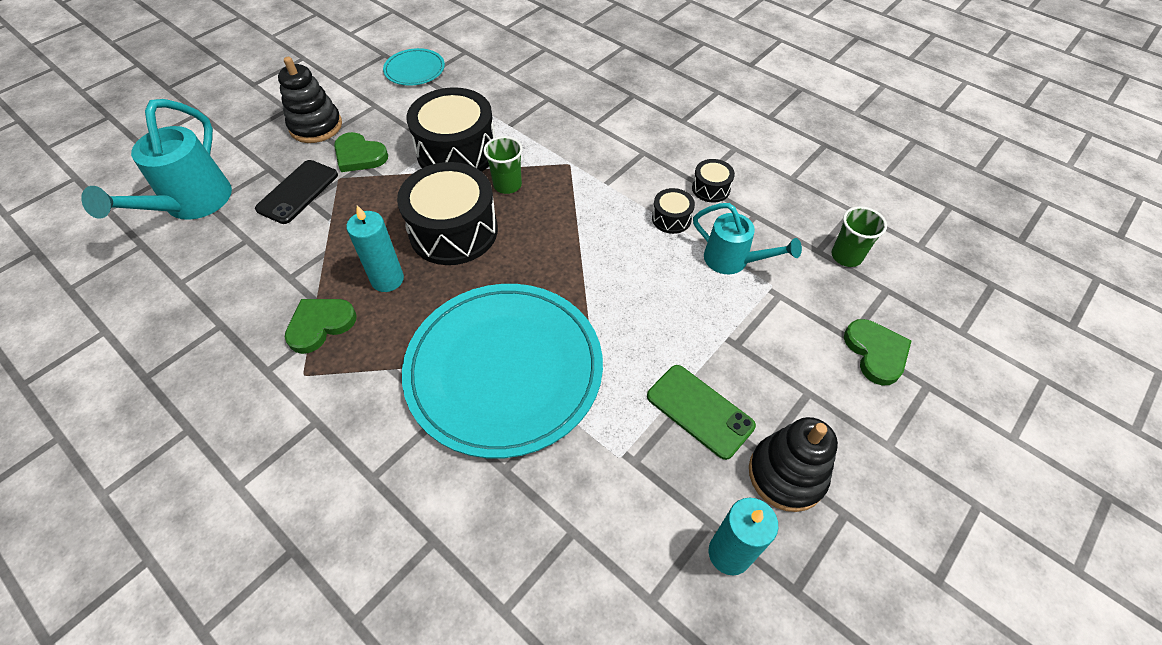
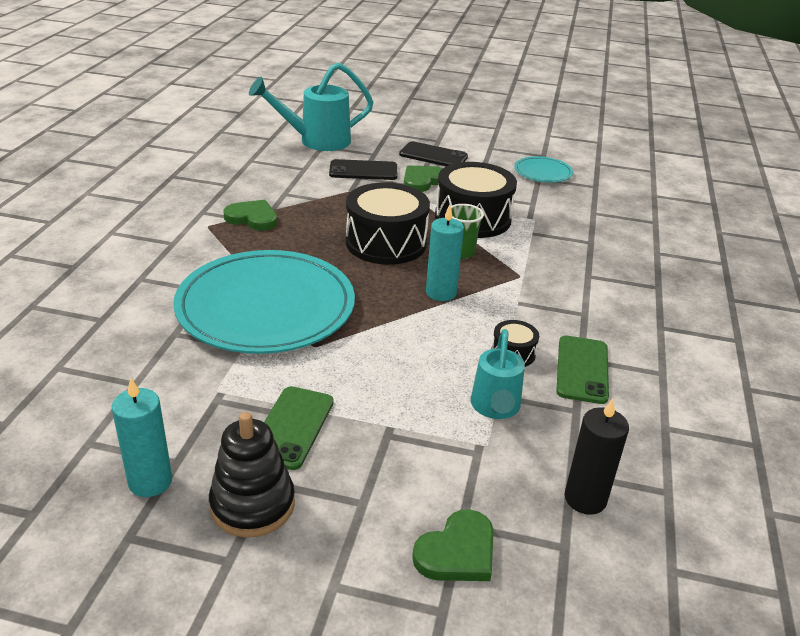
camera: 60 degrees right, 20 degrees down
black stacking toy [278,57,342,143] -> black phone [399,141,468,166]
green heart [334,132,388,172] -> green heart turned 45 degrees clockwise [404,165,443,192]
turquoise candle [346,205,404,292] -> turquoise candle moved to [426,205,464,301]
black drum [692,159,735,202] -> green phone [556,336,609,404]
green cup [831,206,887,267] -> black candle [565,398,629,515]

